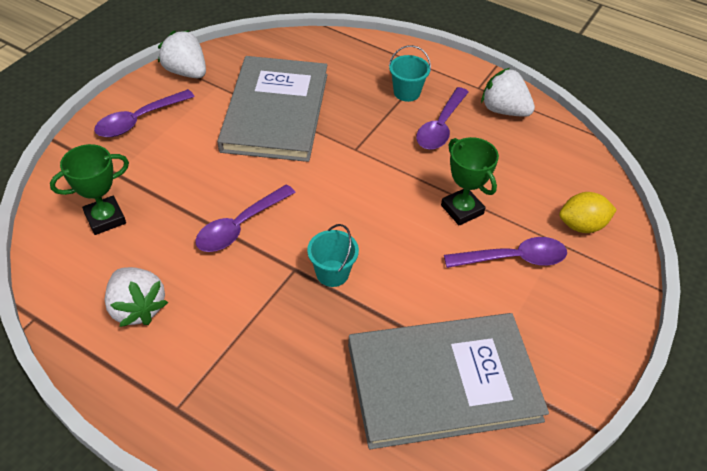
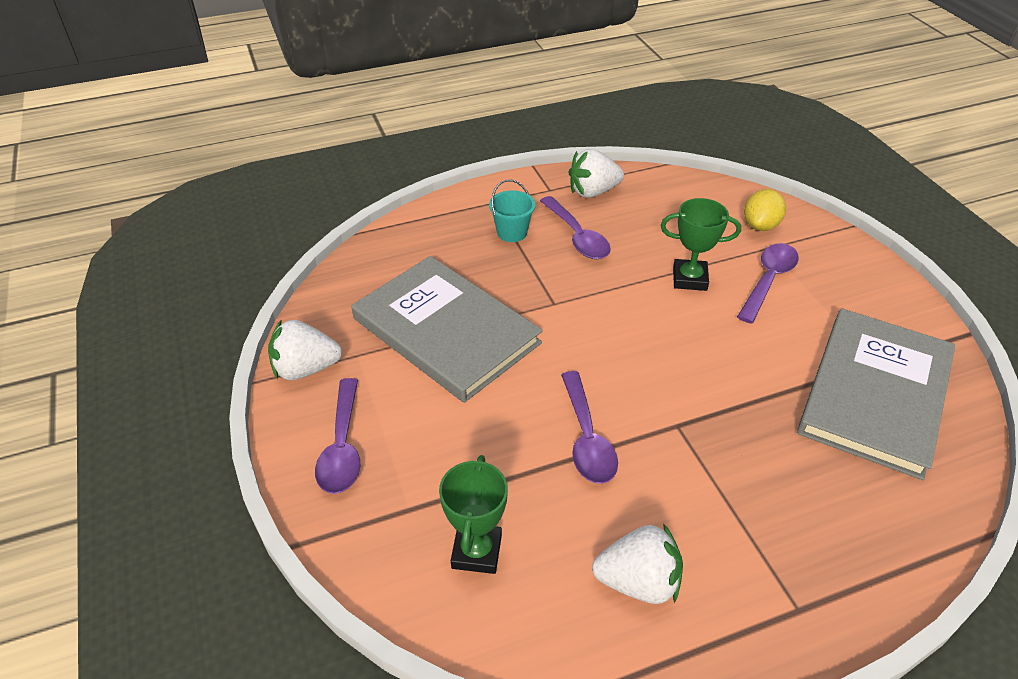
camera: 50 degrees left, 5 degrees down
turquoise bucket [307,224,359,287] -> none

